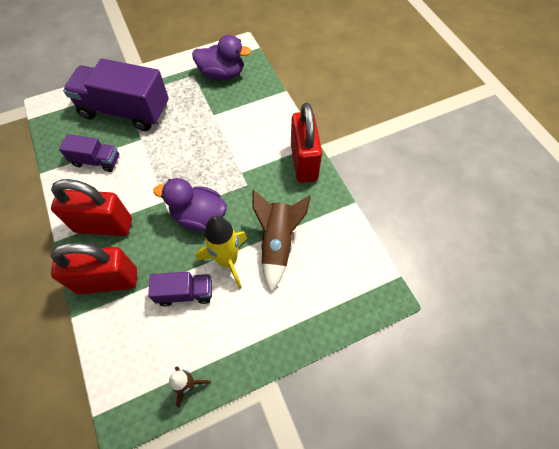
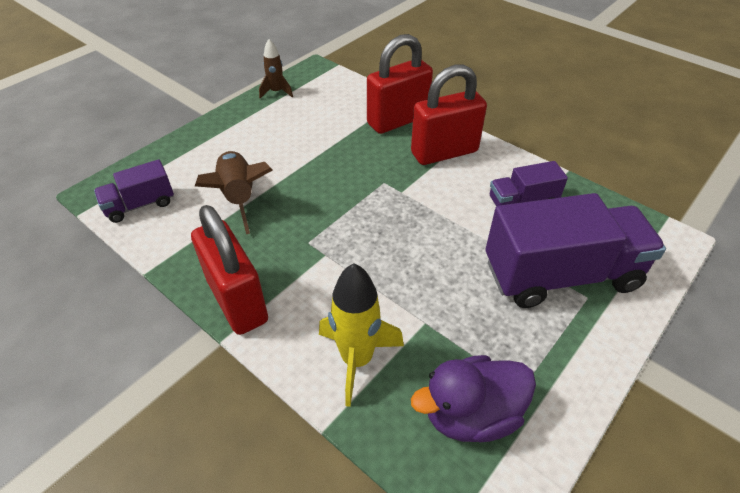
camera: 155 degrees right, 15 degrees down
purple truck [148,272,212,307] -> purple truck moved to [94,159,174,223]
purple duck [153,178,227,232] -> none
yellow rocket [196,216,248,289] -> yellow rocket moved to [319,263,404,407]

